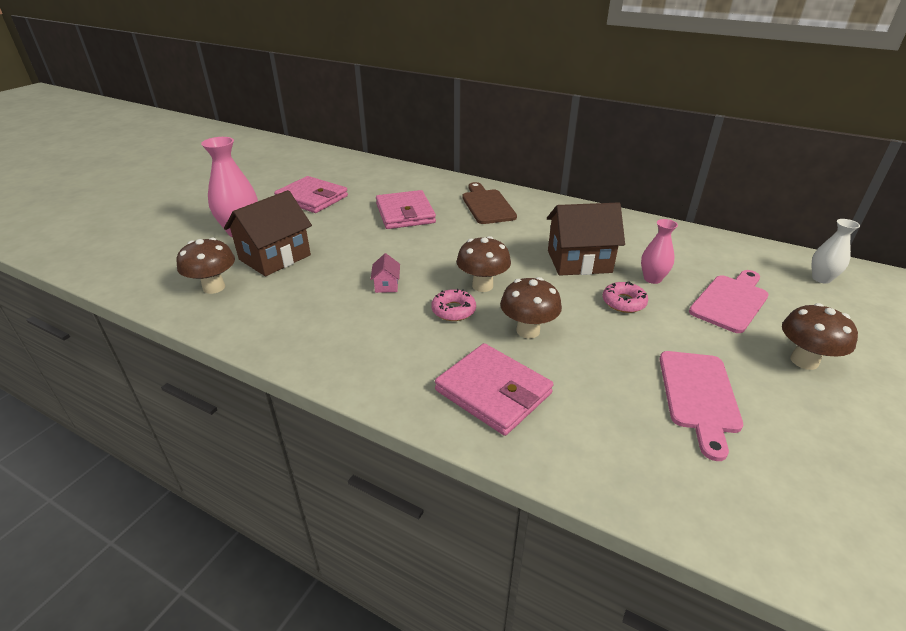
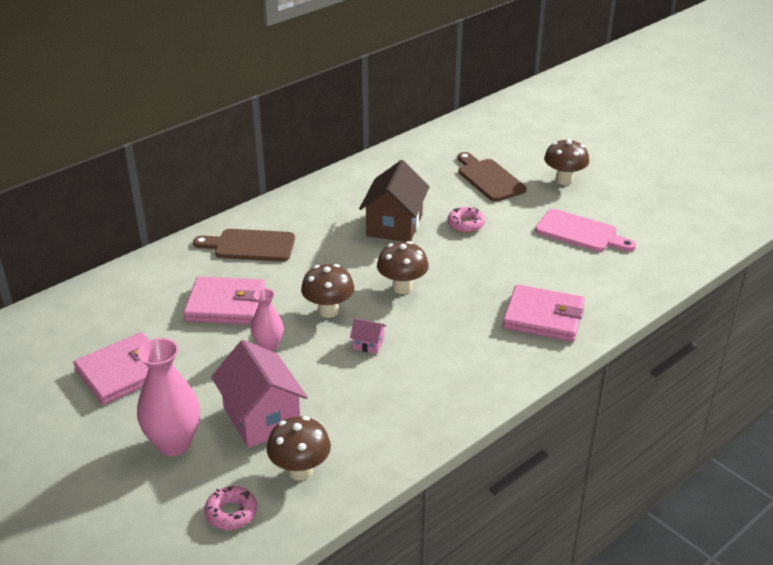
camera: 70 degrees left, 0 degrees up
brown house [224,190,312,276] -> pink house [211,340,308,448]
pink donut [431,289,476,321] -> pink donut moved to [204,486,257,530]
pink wallet [435,343,554,436] -> pink wallet turned 45 degrees clockwise [503,284,585,342]
brown mushroom [500,277,562,339] -> brown mushroom moved to [301,264,355,318]
pink vase [641,219,678,284] -> pink vase moved to [251,288,284,351]
pink cutting board [689,270,769,333] -> brown cutting board [457,152,526,202]
white vase [812,219,860,284] -> none

